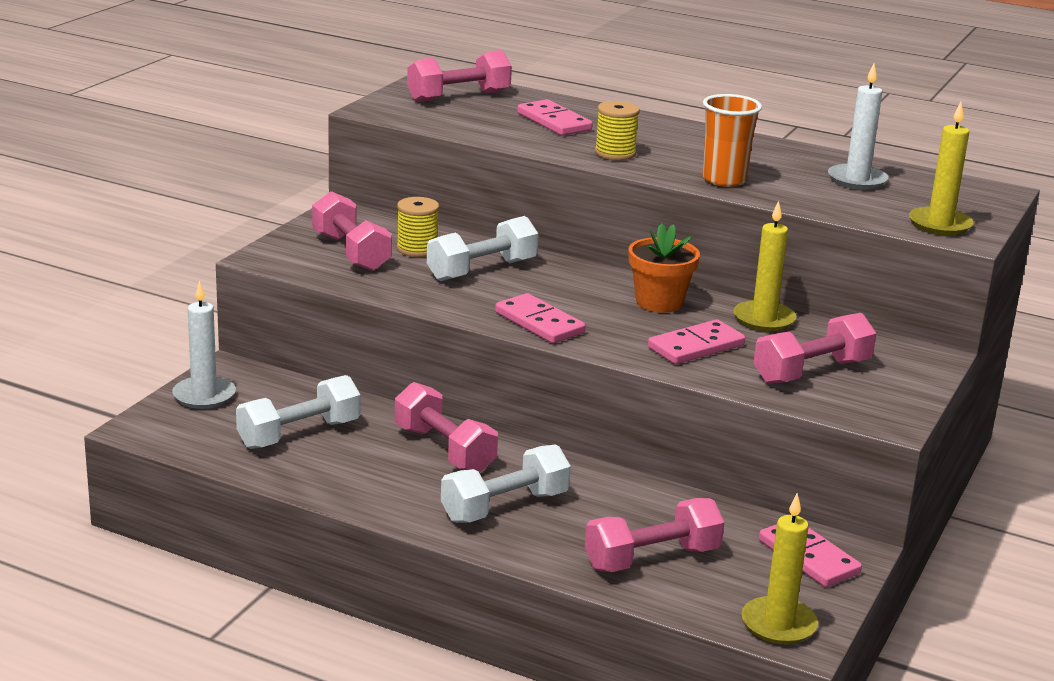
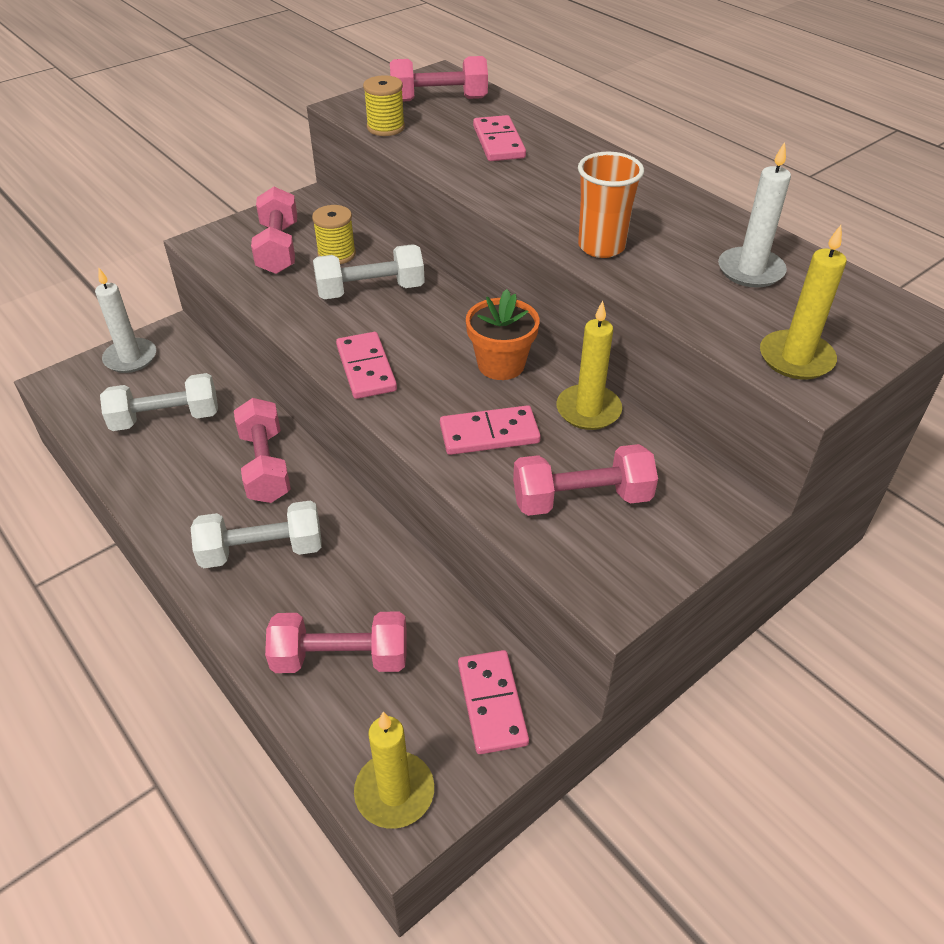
camera: 25 degrees right, 20 degrees up
yellow spool [595,101,640,160] -> yellow spool moved to [363,75,405,136]

